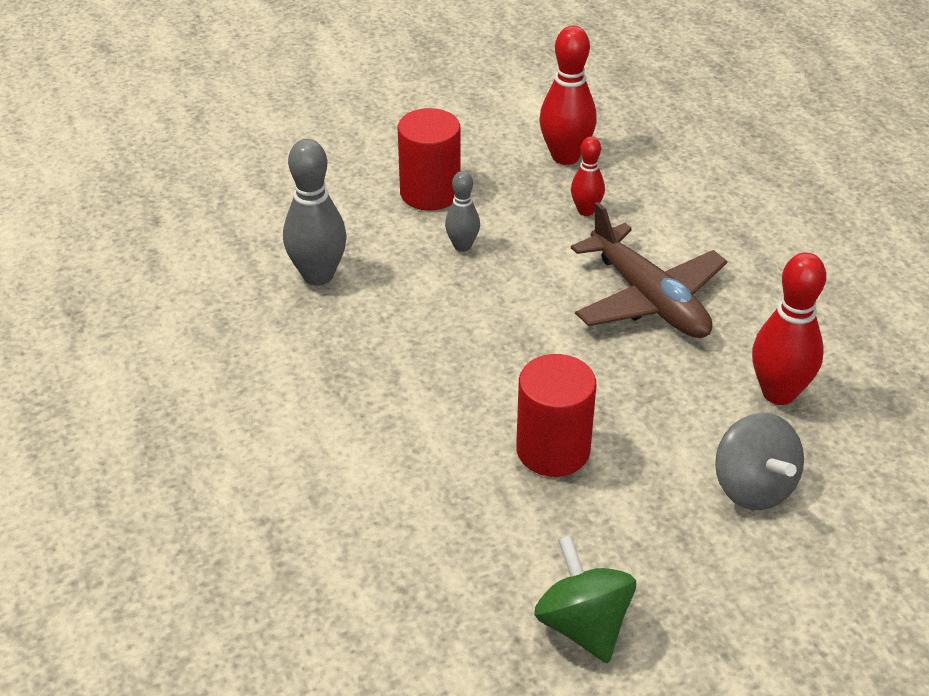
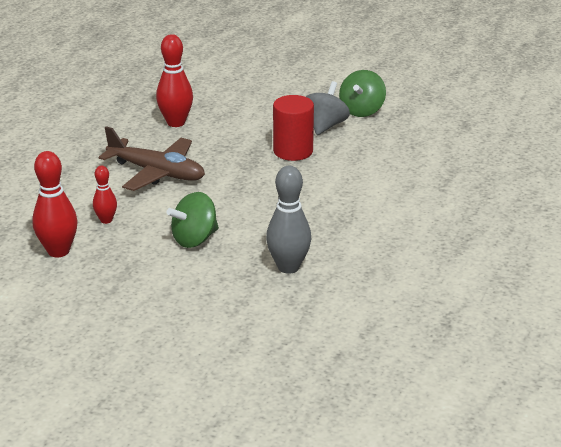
camera: 135 degrees left, 10 degrees down
red cylinder [398,108,461,211] -> none
grey bowling pin [445,171,480,252] -> green spinning top [166,192,219,248]
brown plane [571,202,727,338] -> brown plane turned 105 degrees clockwise [99,126,205,191]
grey spinning top [715,413,804,510] -> grey spinning top moved to [306,81,350,135]

